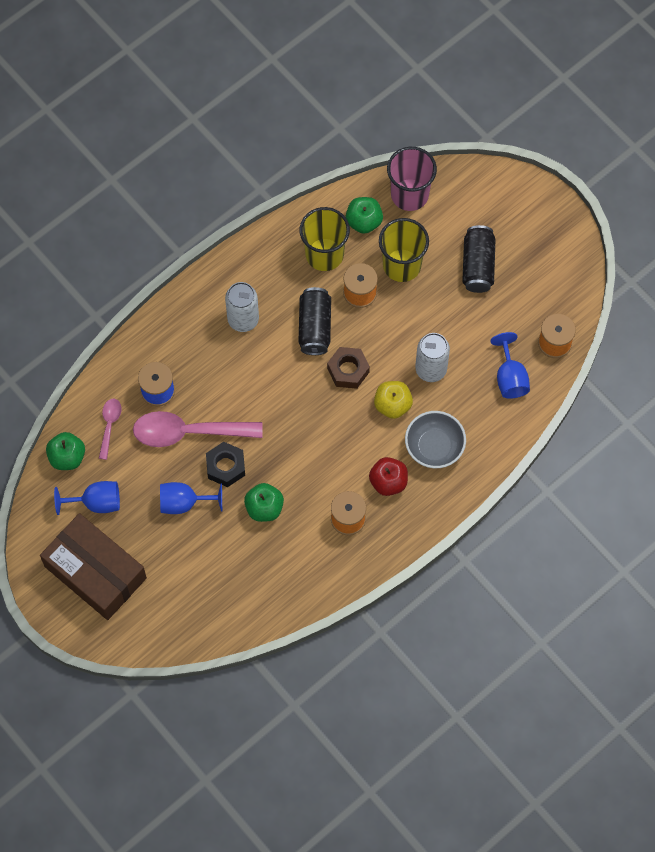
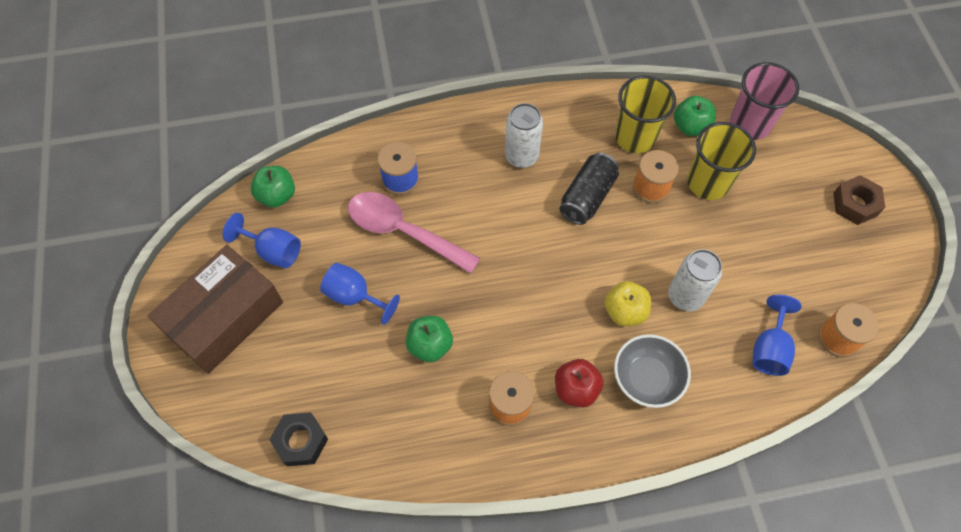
camera: 30 degrees right, 5 degrees down
brown box [40,513,147,620] -> brown box turned 60 degrees clockwise [148,245,283,374]
pink spoon [99,399,122,460] -> none
black nut [206,442,245,487] -> black nut moved to [269,412,328,466]
brown nut [327,347,370,389] -> brown nut moved to [833,175,885,225]
black can [462,225,496,293] -> none

